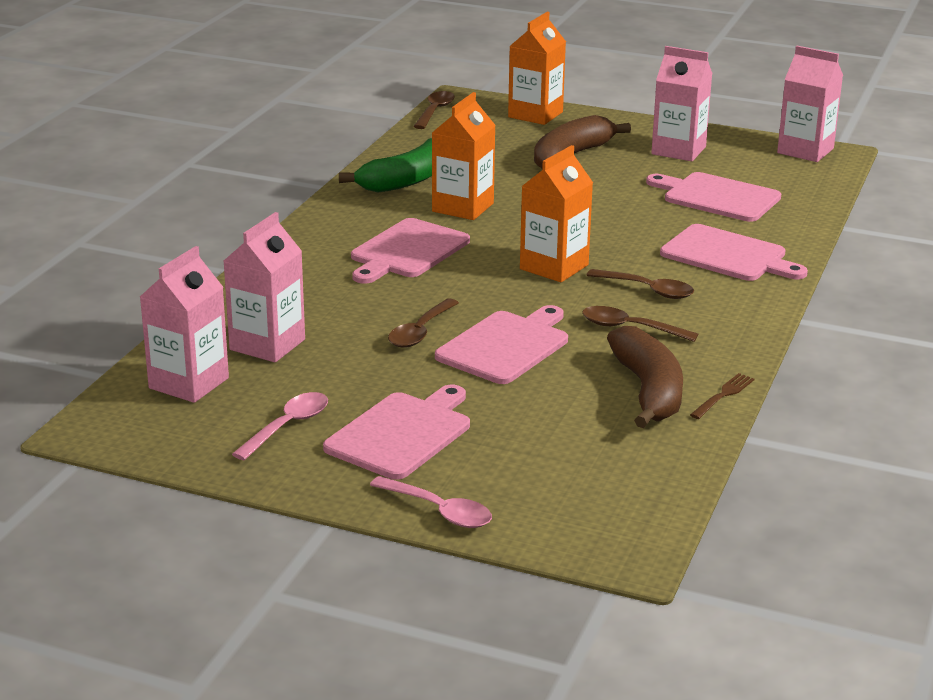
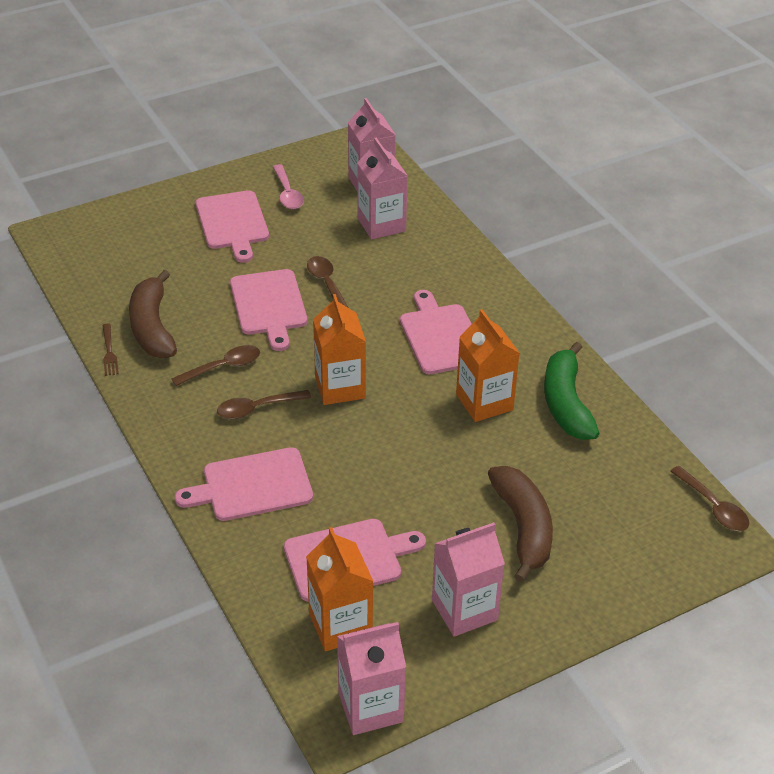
camera: 130 degrees right, 15 degrees up
pink spoon [370,476,492,528] -> none
orange carton [508,12,566,125] -> orange carton moved to [306,527,373,651]
brown banana [607,326,683,428] -> brown banana turned 45 degrees clockwise [129,270,177,358]

